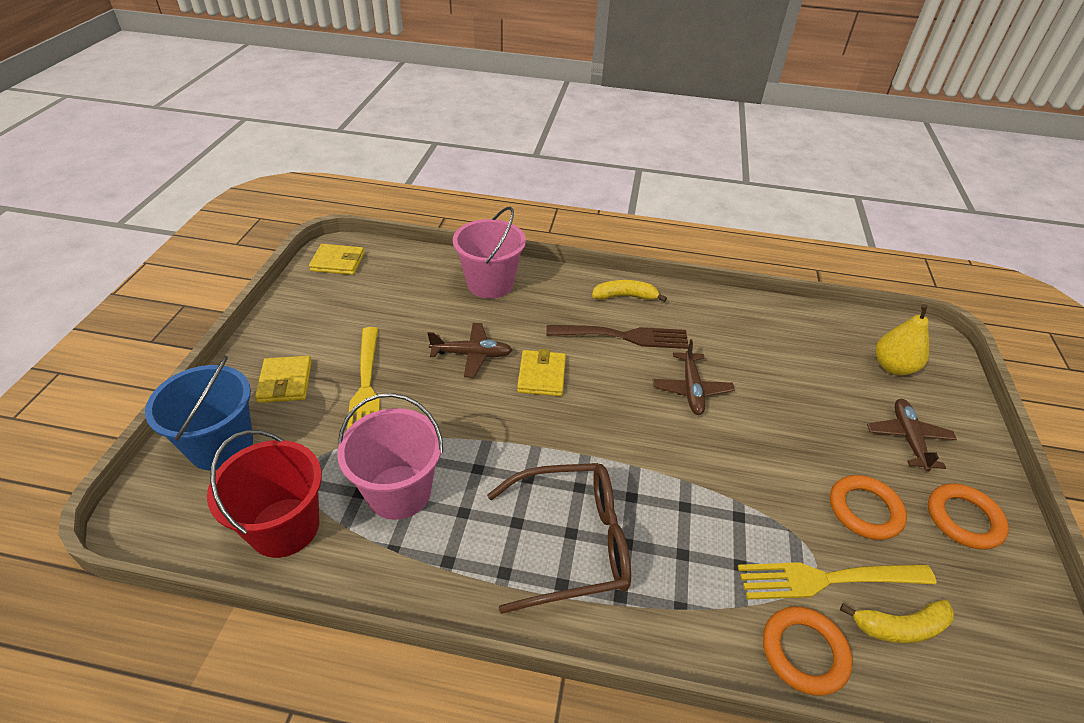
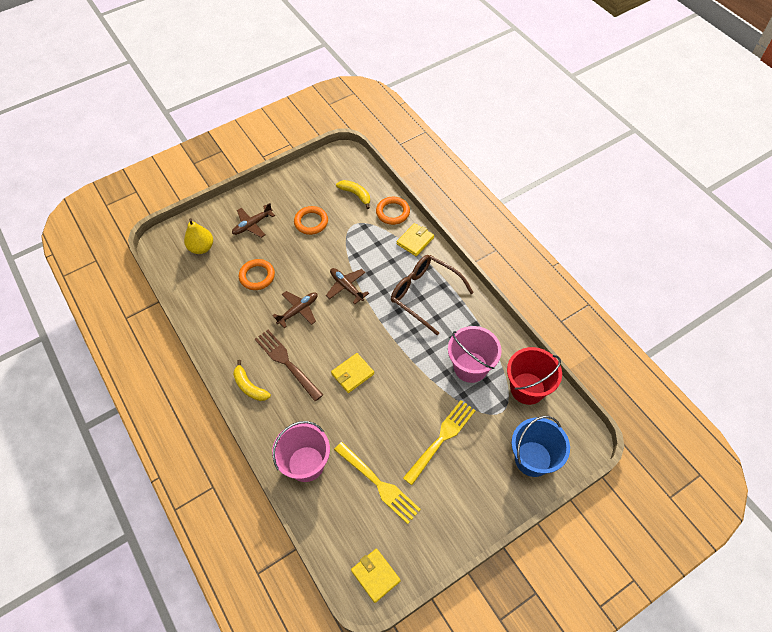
camera: 130 degrees left, 15 degrees up
yellow wallet [255,356,312,403] -> yellow wallet moved to [397,223,434,256]
brown plane [427,323,512,378] -> brown plane moved to [326,268,369,304]
yellow fork [737,562,936,600] -> yellow fork moved to [334,442,421,524]
orange ring [928,483,1009,550] -> orange ring moved to [239,259,275,290]

